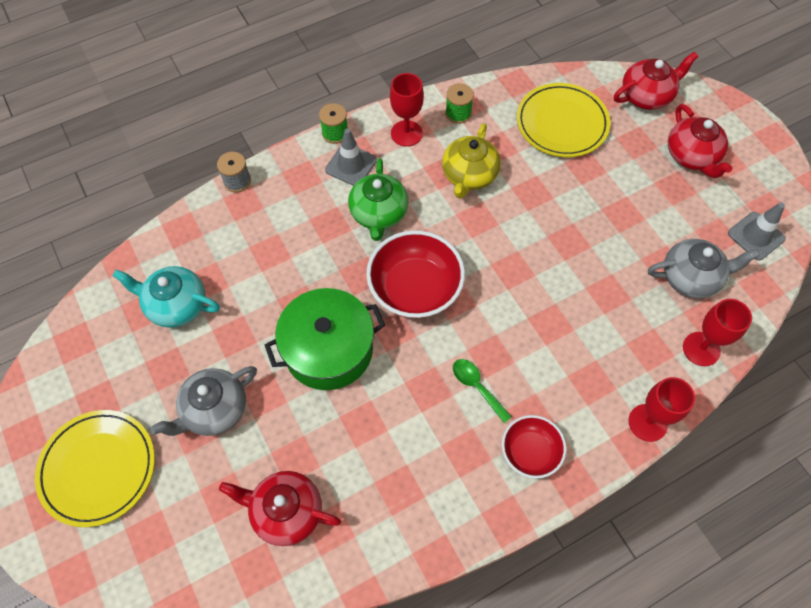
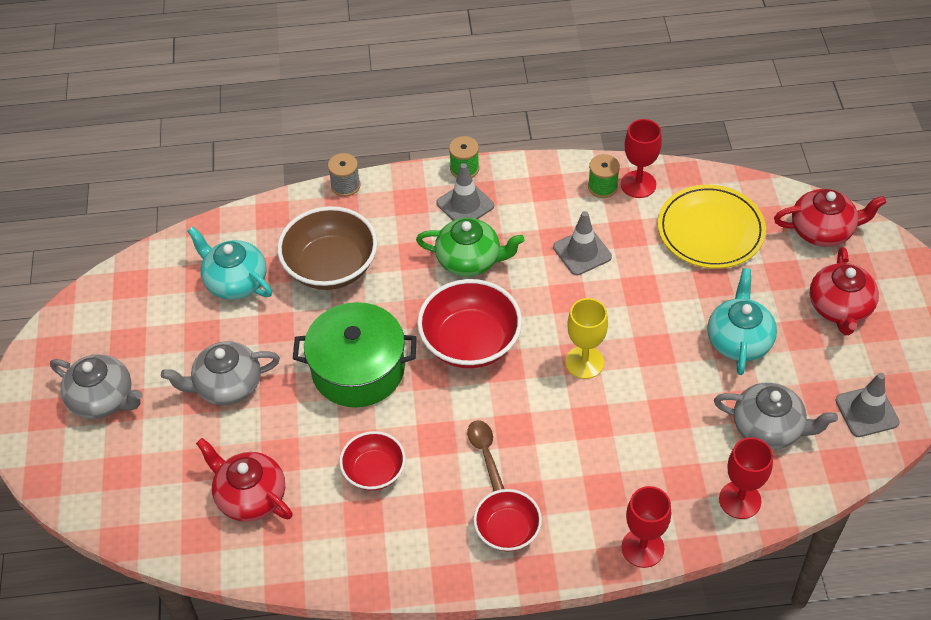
camera: 25 degrees right, 10 degrees down
yellow plate [35,410,155,527] -> grey teapot [50,354,143,419]
green teapot [348,158,409,241] -> green teapot turned 105 degrees counterclockwise [416,218,525,277]
red goblet [390,73,424,147] -> red goblet moved to [621,119,662,198]
yellow teapot [442,123,501,199] -> grey traffic cone [553,211,612,275]
green spoon [453,359,512,423] -> brown spoon [467,420,504,491]
none -> brown bowl [277,206,378,290]
none -> red bowl [339,431,406,491]
none -> yellow goblet [565,298,608,379]
none -> turquoise teapot [707,268,777,375]

